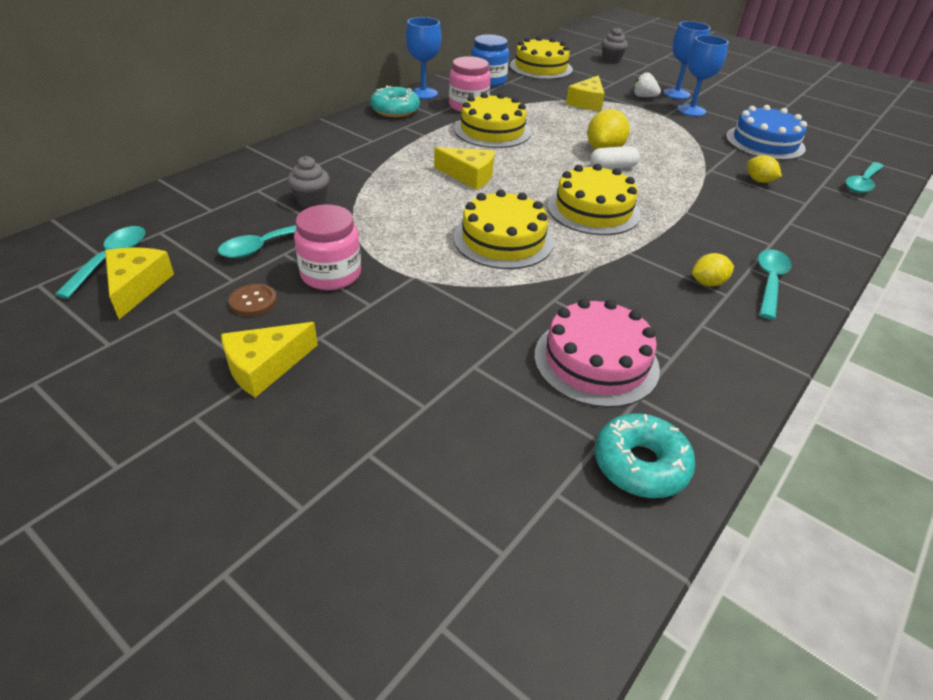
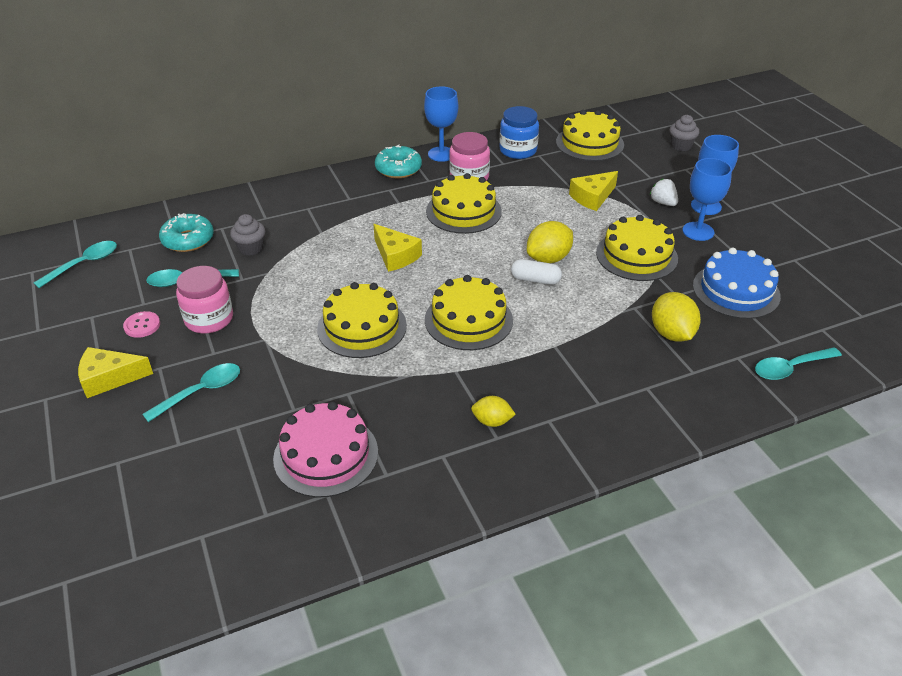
camera: 30 degrees right, 0 degrees up
yellow cheese [105,248,174,319] -> none
brown button [229,284,277,316] -> pink button [123,311,160,338]
turquoise donut [595,413,696,498] -> turquoise donut moved to [159,213,214,252]
yellow lemon [747,155,782,183] -> yellow lemon [652,292,701,342], size x1.65
turquoise spoon [758,249,791,320] -> turquoise spoon moved to [142,363,240,422]
none -> yellow cake [596,215,678,281]

